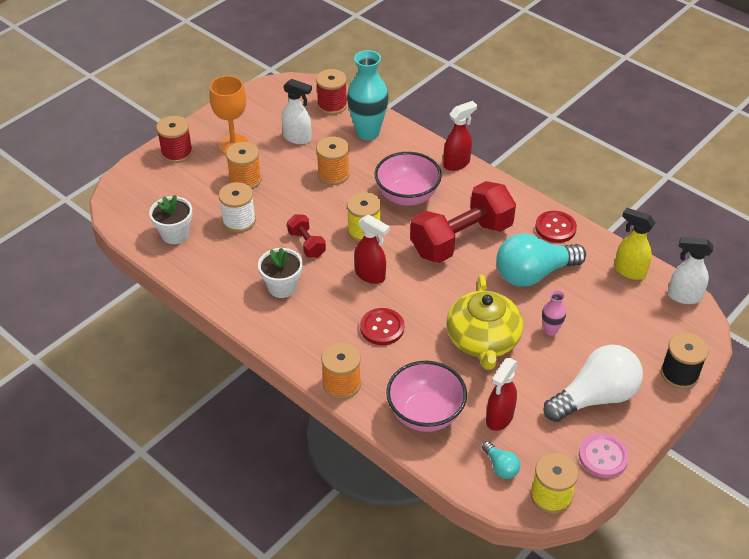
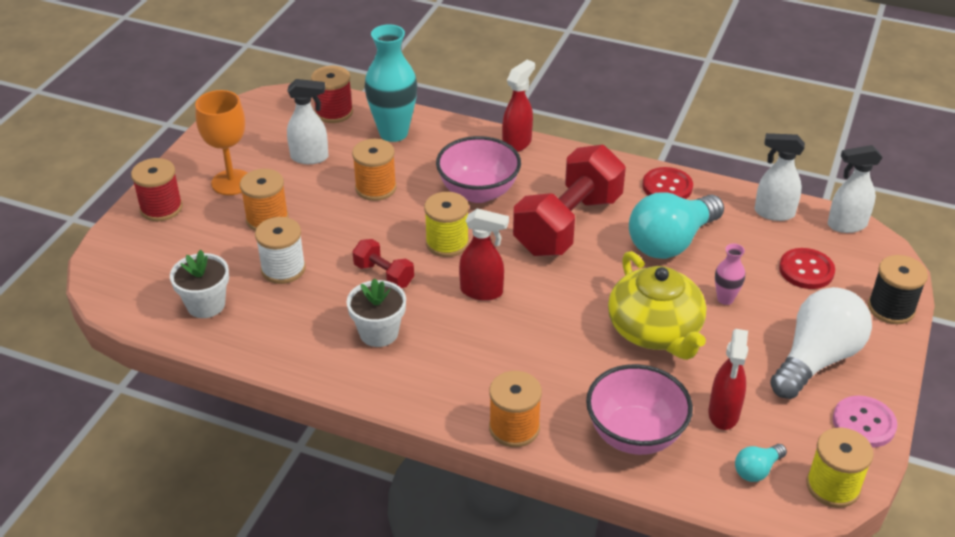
camera: 20 degrees left, 5 degrees down
red button [360,308,404,345] -> red button moved to [779,248,835,289]
turquoise light bulb [482,441,520,479] -> turquoise light bulb turned 105 degrees clockwise [735,444,787,482]
yellow spray bottle [614,208,655,280] -> white spray bottle [755,133,805,221]

